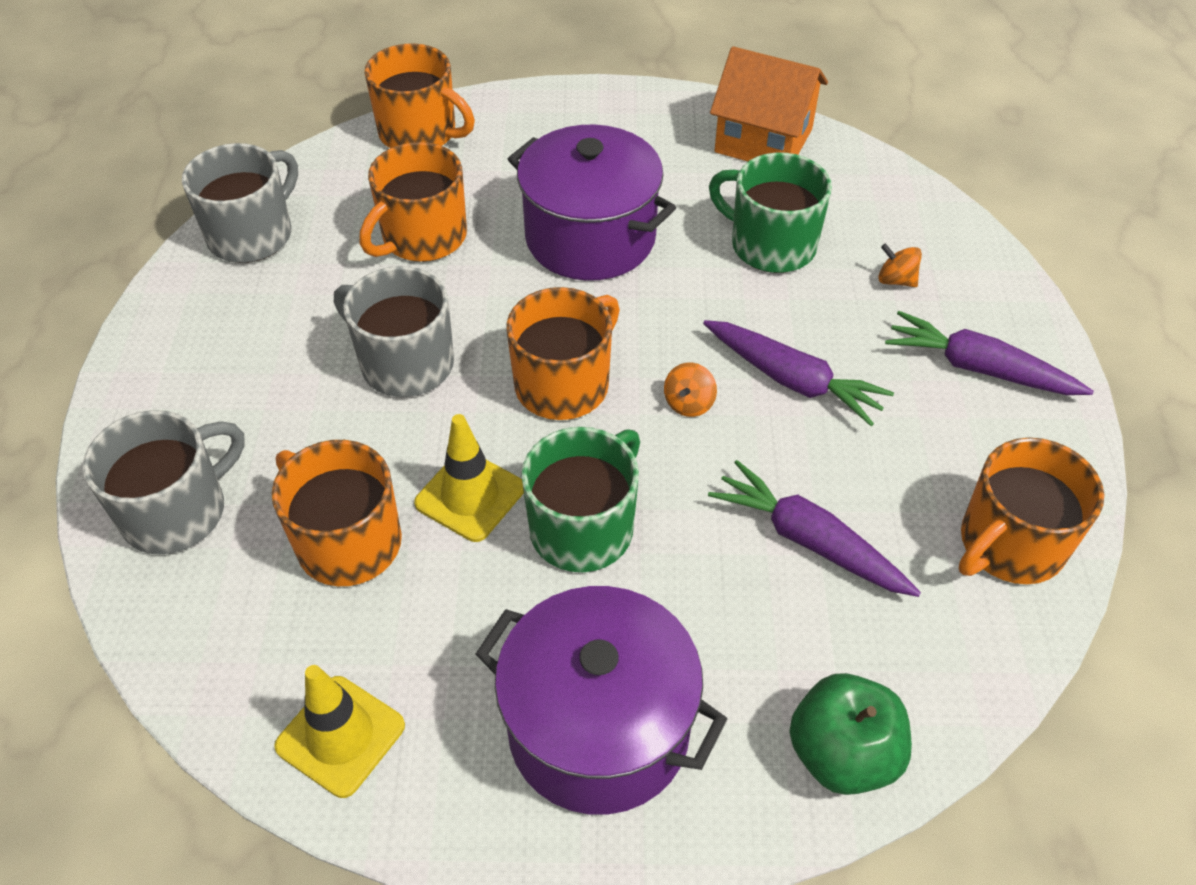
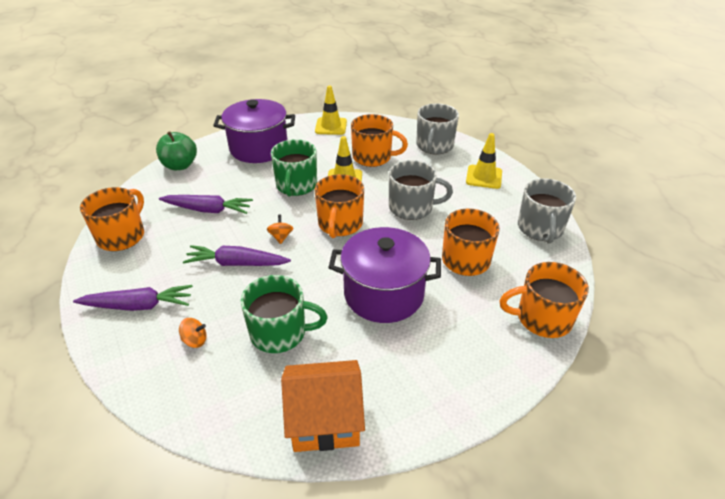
camera: 150 degrees right, 10 degrees down
none -> yellow traffic cone [466,133,502,189]

